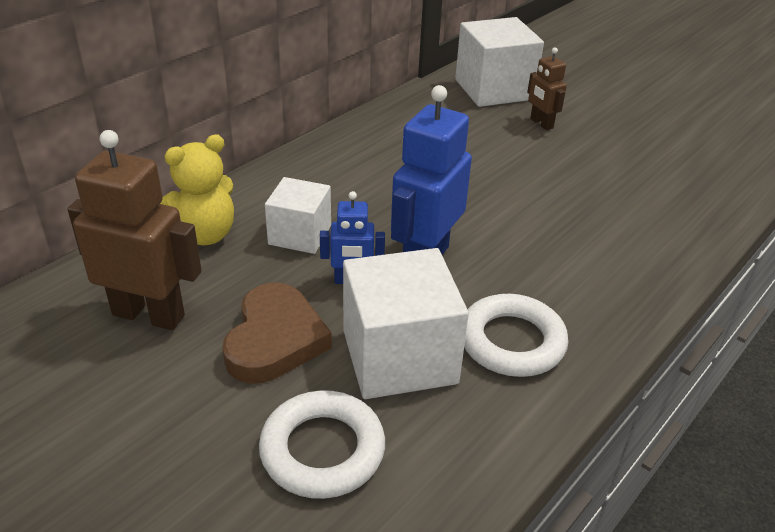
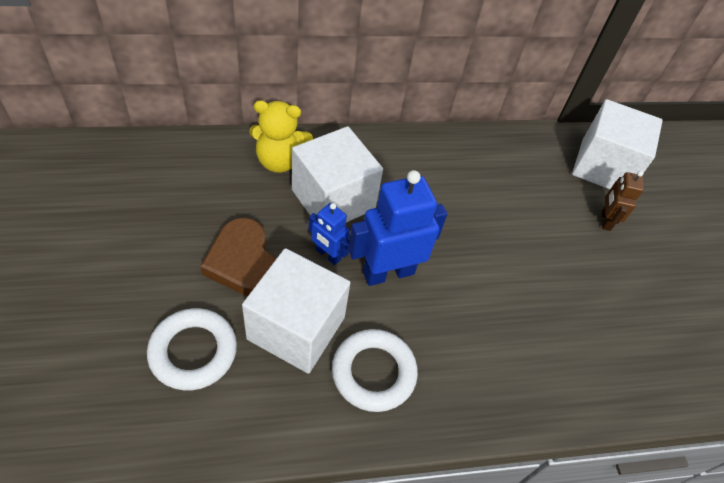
camera: 35 degrees right, 15 degrees up
brown robot [67,130,202,330] -> none
brown heart [222,283,332,383] -> brown heart turned 105 degrees clockwise [200,218,276,296]
white cube [265,177,331,254] -> white cube [292,126,383,222], size x1.63

